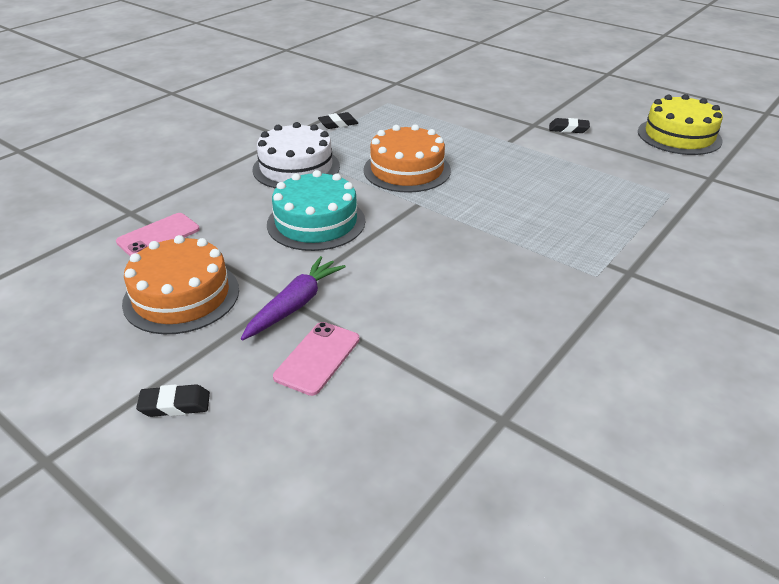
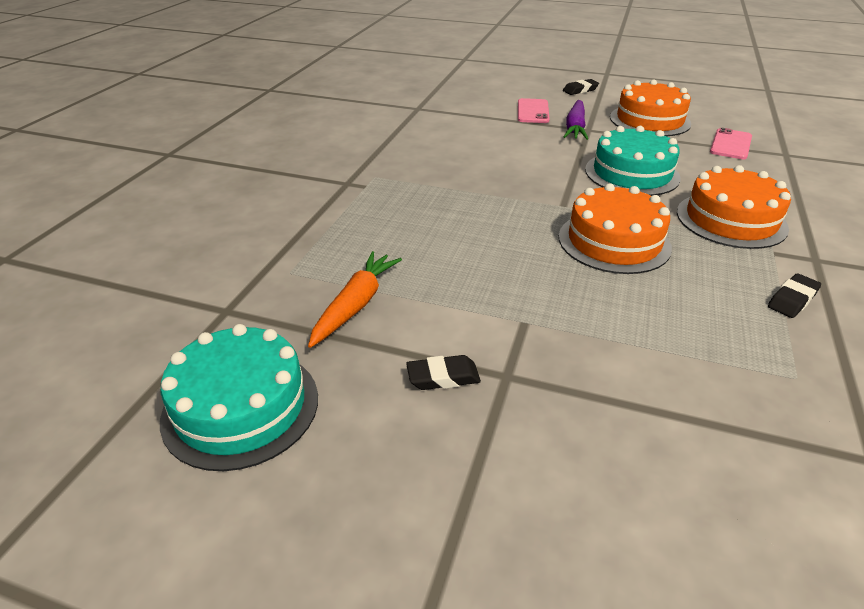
camera: 160 degrees right, 0 degrees up
white cake [252,122,340,189] -> orange cake [677,165,791,249]
yellow cake [638,94,723,155] -> turquoise cake [160,324,318,471]
none -> orange carrot [308,251,402,348]

